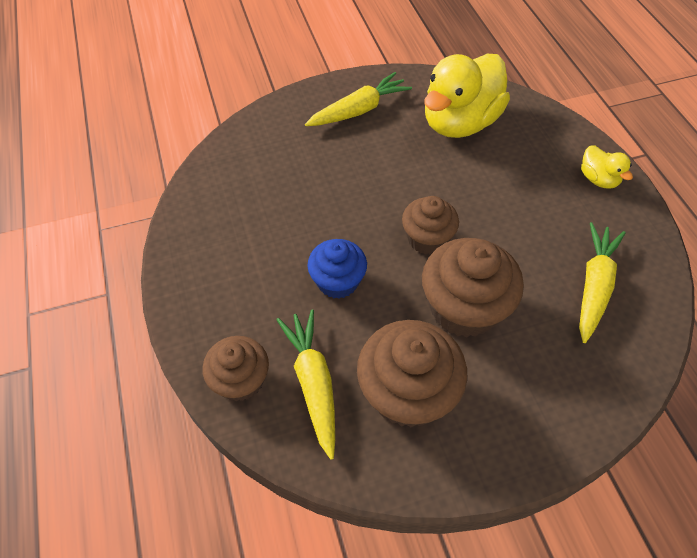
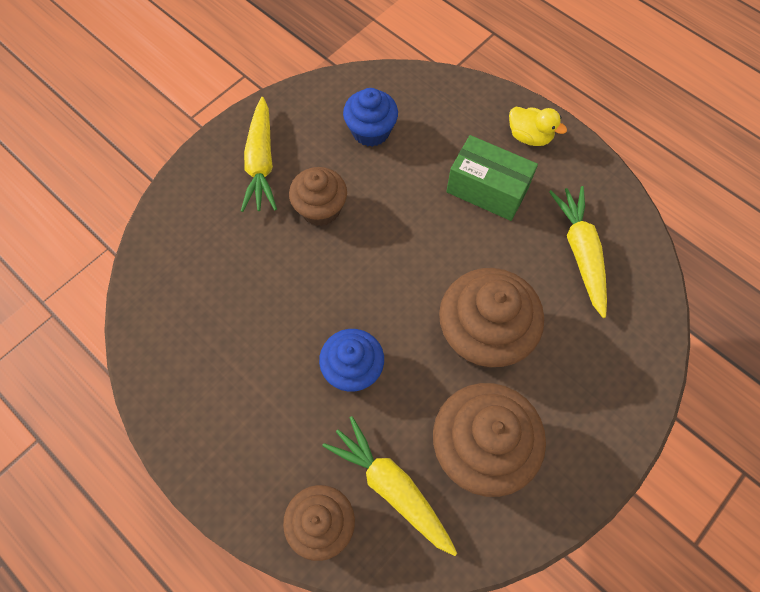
camera: 30 degrees left, 10 degrees up
yellow carrot [305,72,412,126] -> yellow carrot turned 150 degrees clockwise [241,97,277,212]
brown cupcake [402,196,459,255] -> brown cupcake moved to [289,167,347,226]
yellow duck [425,54,510,138] -> blue cupcake [343,88,398,147]
none -> green box [446,135,538,221]

